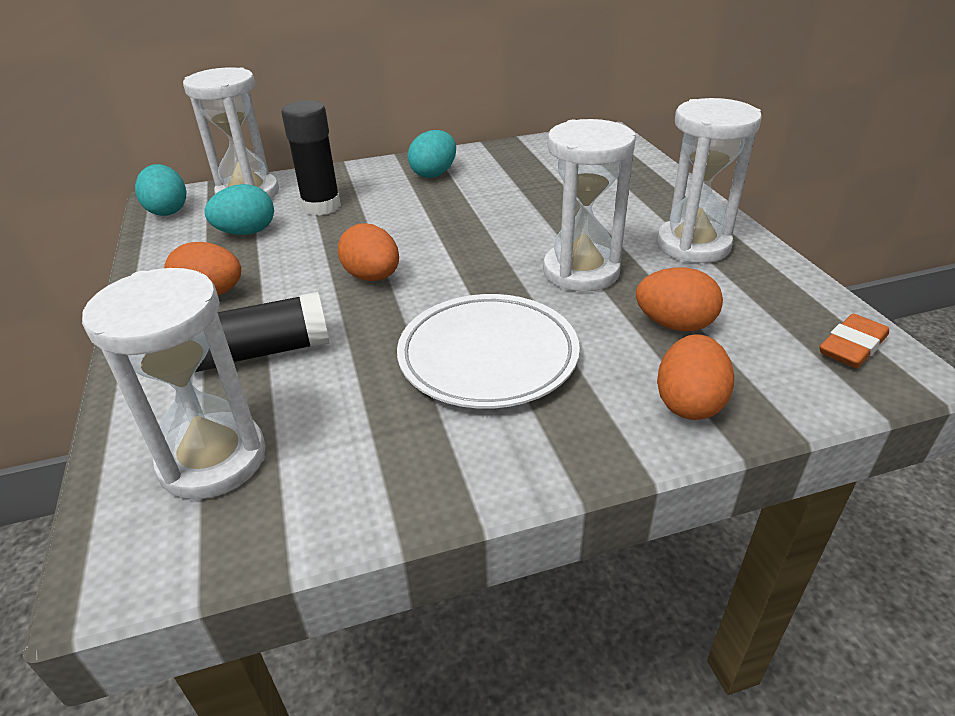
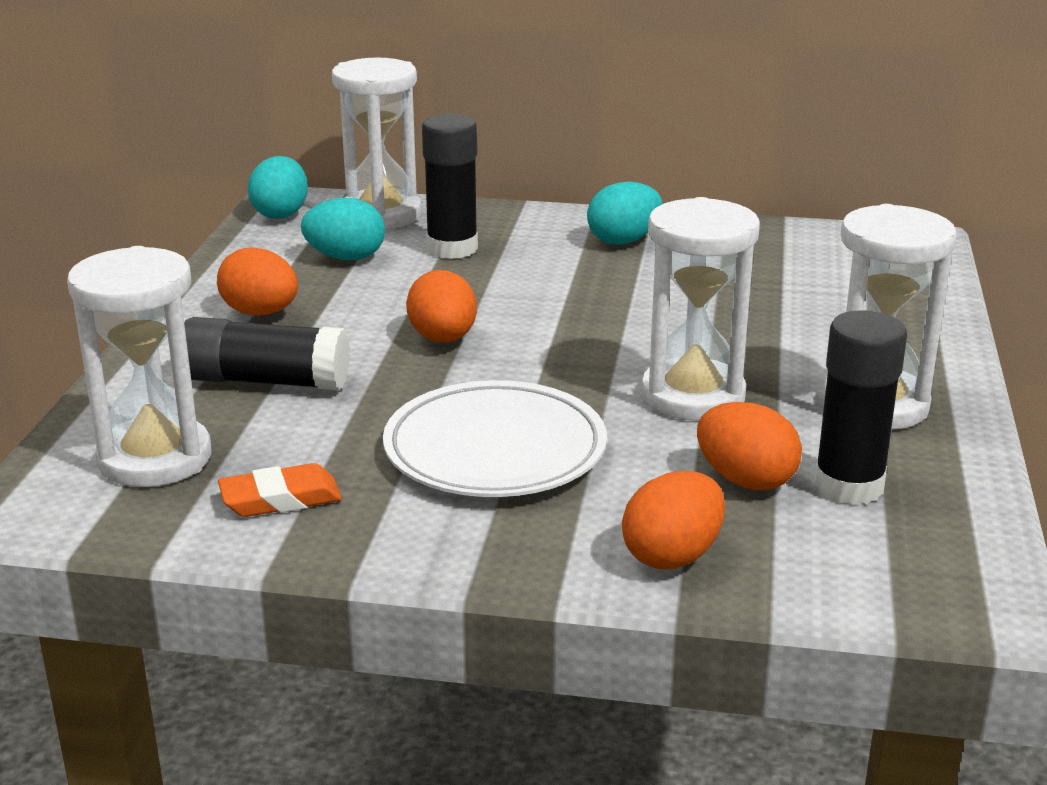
camera: 25 degrees right, 10 degrees down
orange eraser [819,314,889,368] -> orange eraser moved to [218,463,342,517]
none -> black glue stick [814,310,907,505]

